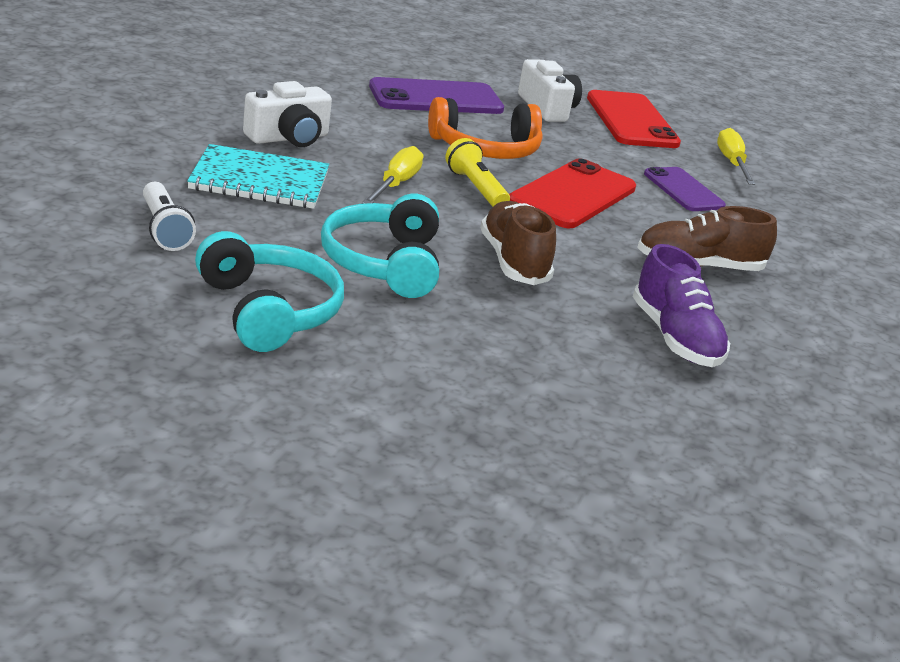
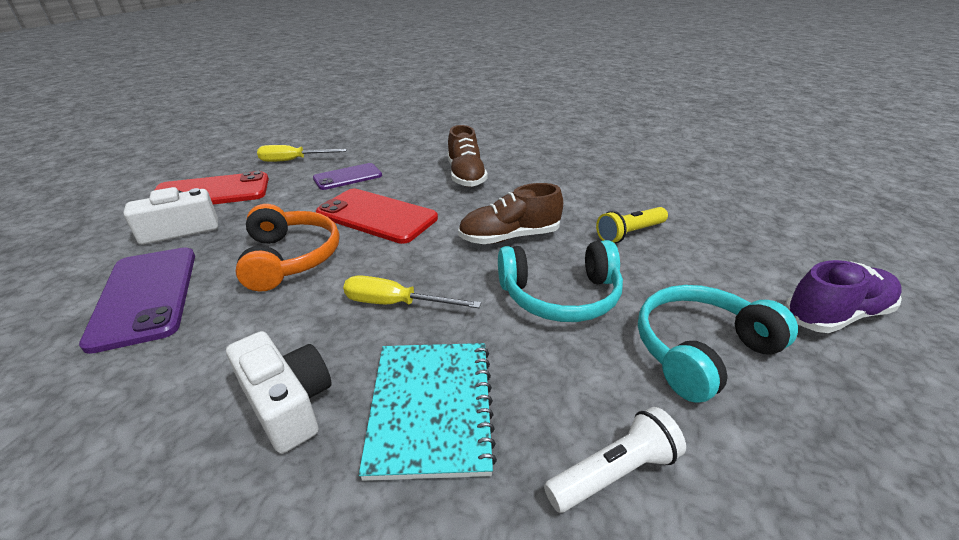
camera: 90 degrees left, 5 degrees up
yellow flashlight [445,138,510,207] -> yellow flashlight moved to [596,207,668,243]
purple shoe [633,244,730,367] -> purple shoe moved to [785,260,902,333]

